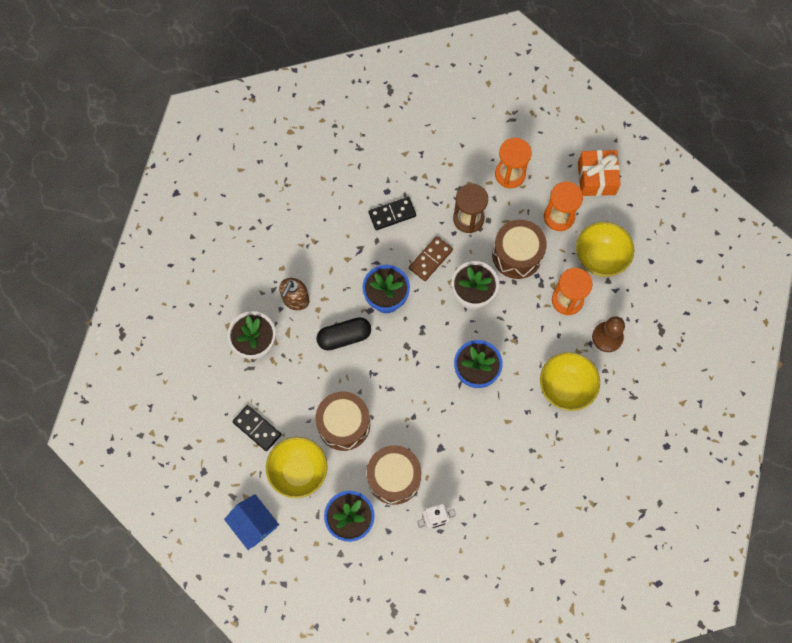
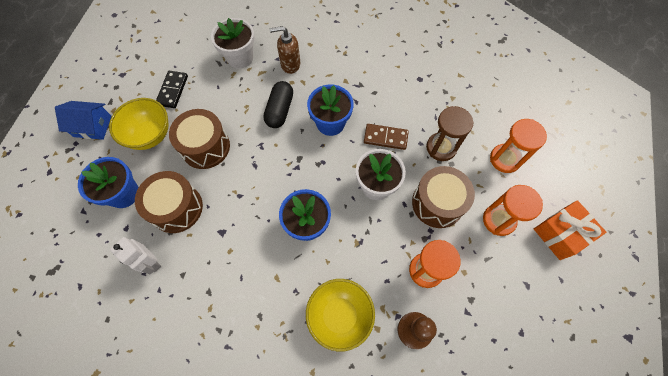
camera: 60 degrees right, 5 degrees down
blue house [224,494,279,550] -> blue house turned 75 degrees clockwise [55,101,112,140]
black capsule [316,317,371,351] -> black capsule turned 60 degrees clockwise [263,81,293,128]
black domino [368,197,416,230] -> none
yellow bowl [576,222,634,277] -> none

